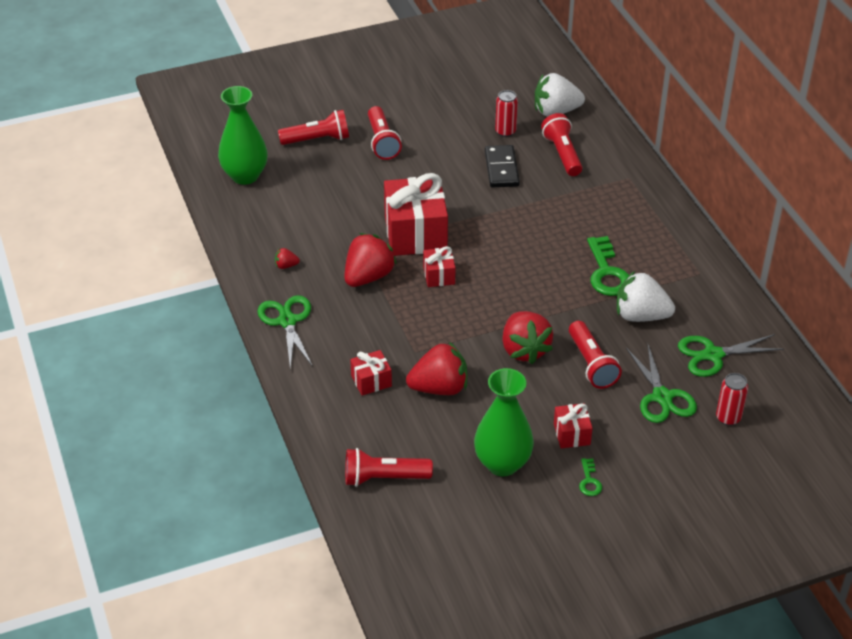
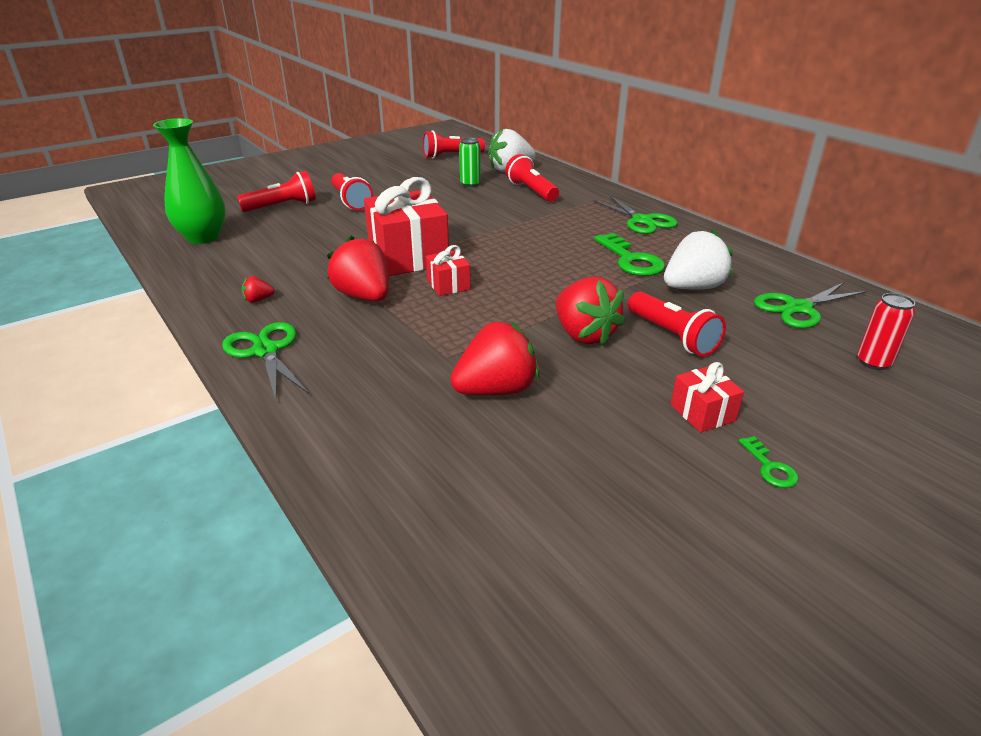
camera: 15 degrees left, 10 degrees down
red strawberry [345,233,397,287] -> red strawberry turned 60 degrees counterclockwise [327,236,389,301]
red flashlight [345,448,433,487] -> red flashlight moved to [423,130,485,159]
red gift [350,350,392,396] -> none
green vase [474,368,534,476] -> none
black domino [485,145,520,187] -> none
red can [495,90,518,137] -> green can [459,138,481,187]
white strawberry [617,271,675,322] -> white strawberry turned 150 degrees clockwise [664,229,733,289]
green scissors [626,345,697,423] -> green scissors moved to [594,196,678,234]

